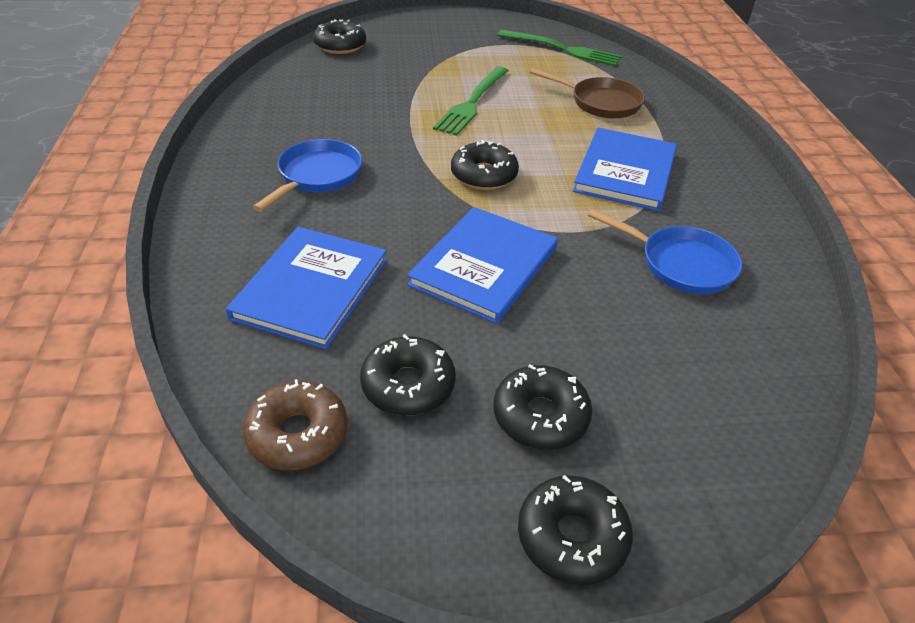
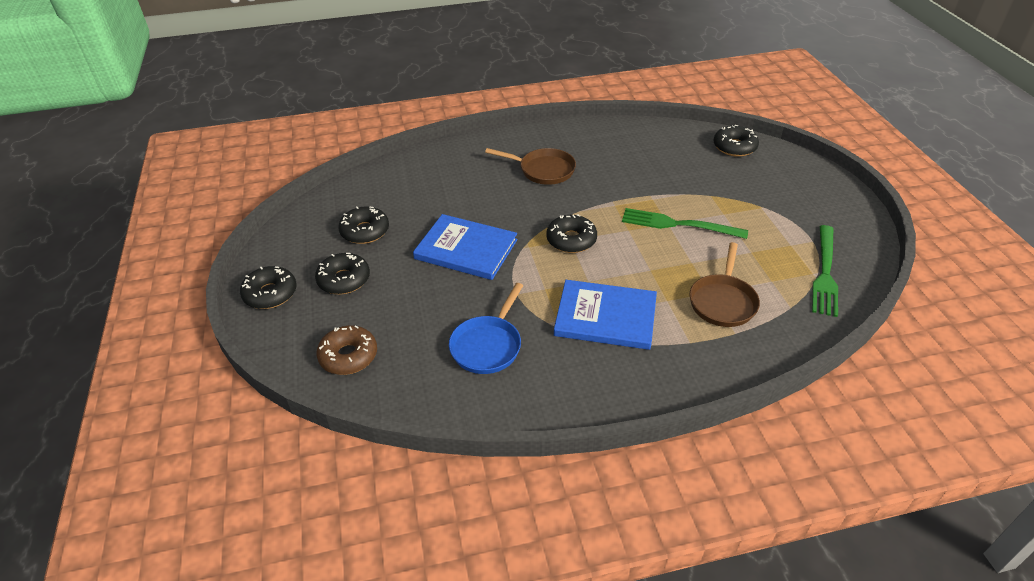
camera: 85 degrees right, 0 degrees up
blue book [226,227,387,349] -> none
brown donut [243,379,347,470] -> brown donut moved to [316,325,377,375]
blue pan [253,139,362,212] -> brown pan [485,148,576,185]

